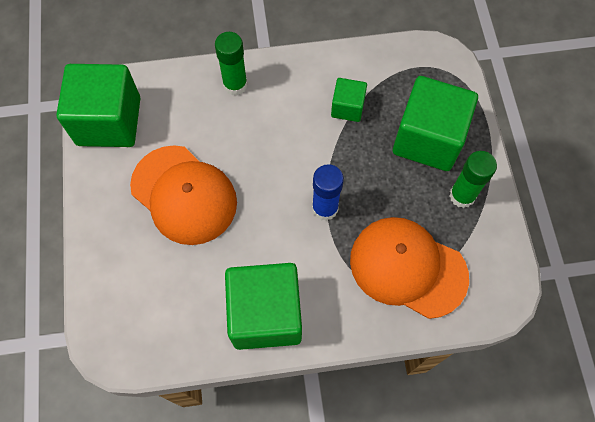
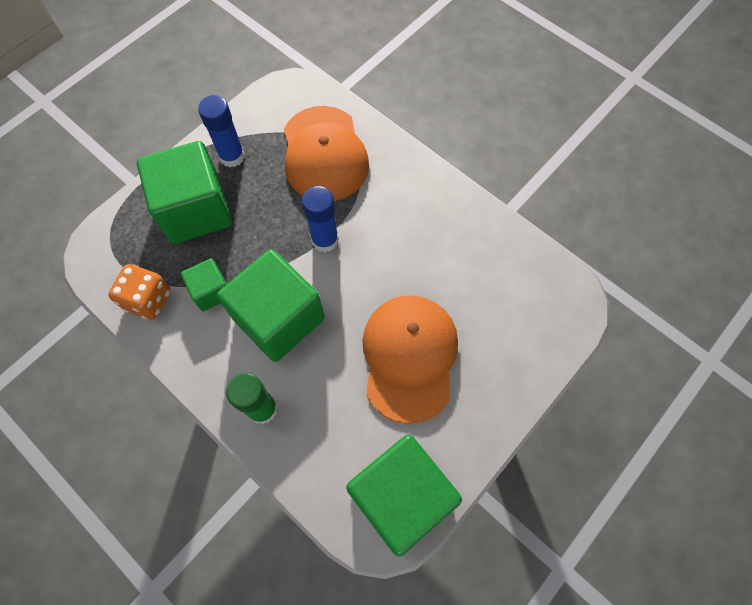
camera: 130 degrees left, 0 degrees up
green cube [225,263,302,350] -> green cube moved to [217,249,325,362]
green glue stick [449,151,497,208] -> blue glue stick [198,95,245,167]
none -> orange dice [108,264,171,320]

